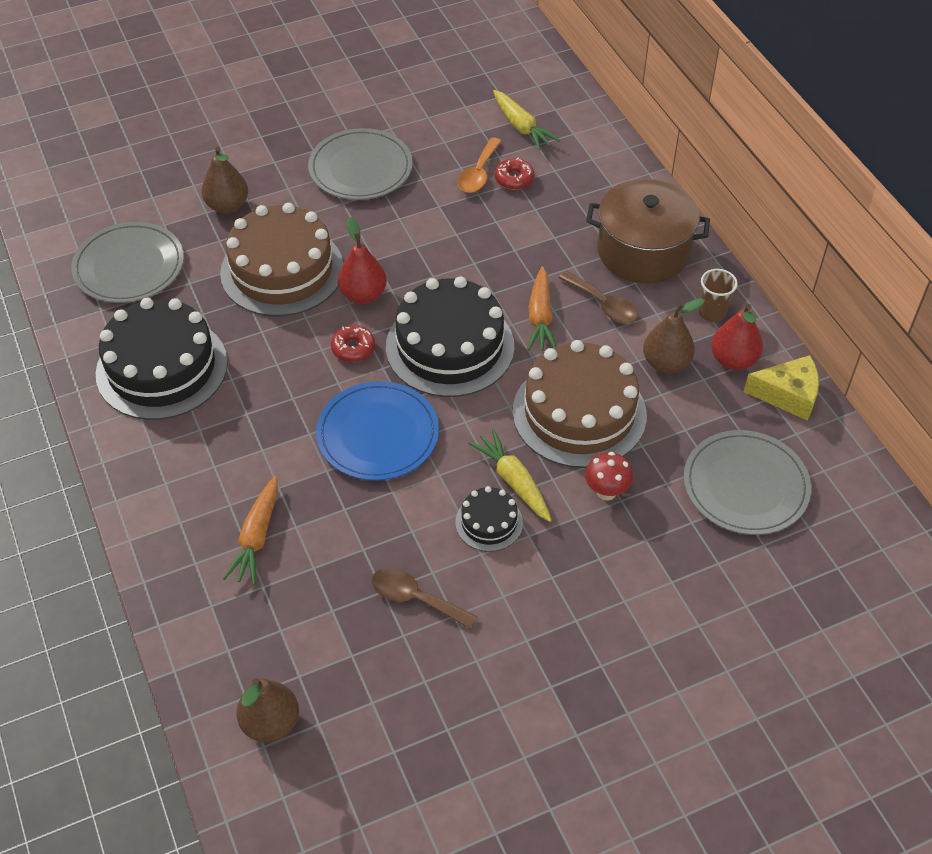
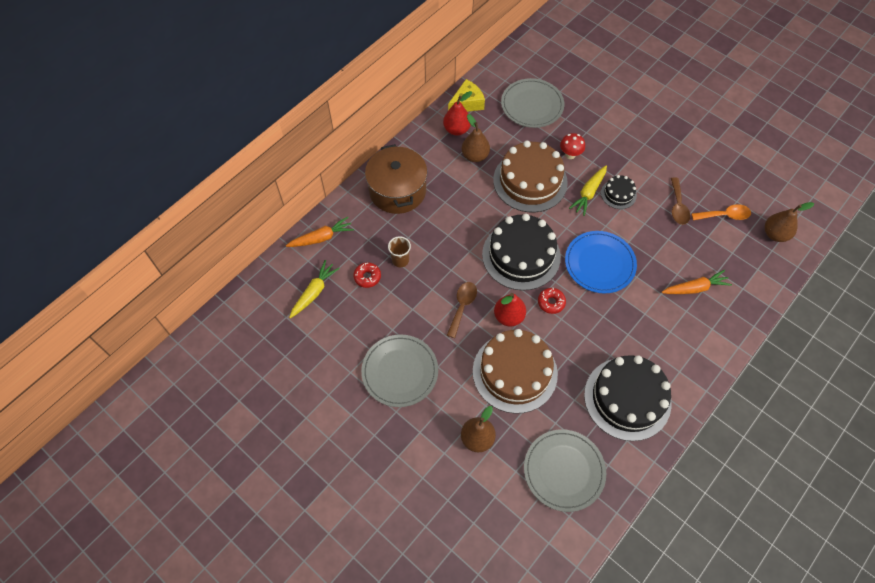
camera: 115 degrees left, 10 degrees up
orange spoon [458,138,502,193] -> orange spoon moved to [692,204,751,220]
orange carrot [527,266,556,351] -> orange carrot moved to [286,217,354,247]
brown spoon [558,271,638,323] -> brown spoon moved to [447,282,477,338]
brown cup [699,269,738,322] -> brown cup moved to [388,236,411,267]
yellow cheese [744,355,819,421] -> yellow cheese turned 75 degrees clockwise [448,79,485,112]

